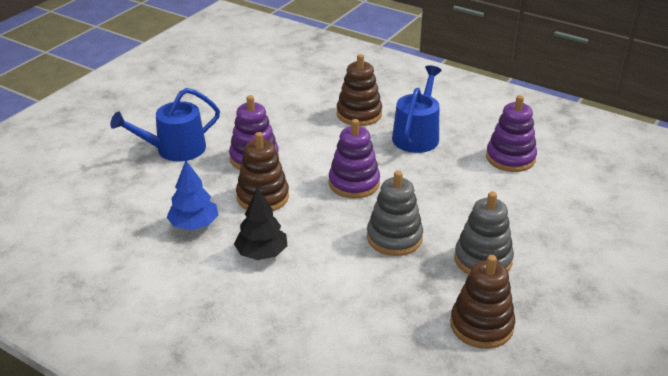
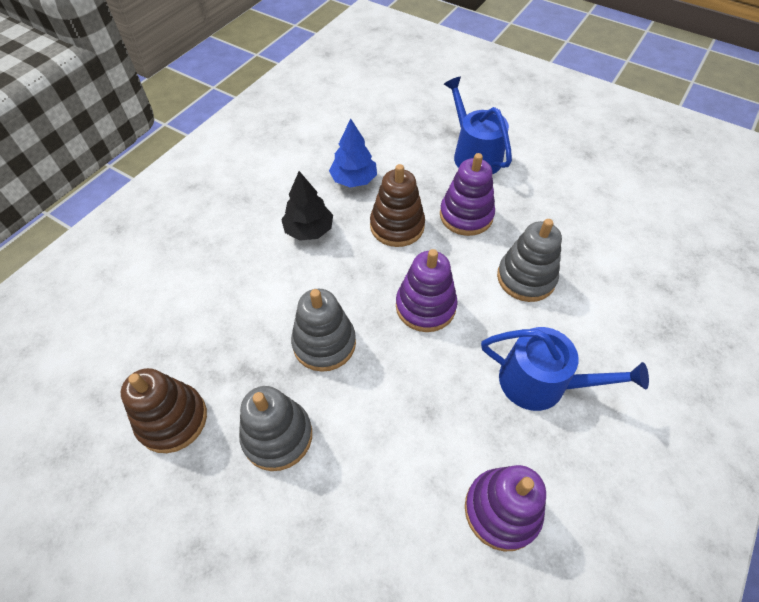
camera: 90 degrees right, 20 degrees up
brown stacking toy [337,54,382,126] -> none
none -> grey stacking toy [497,219,562,302]

